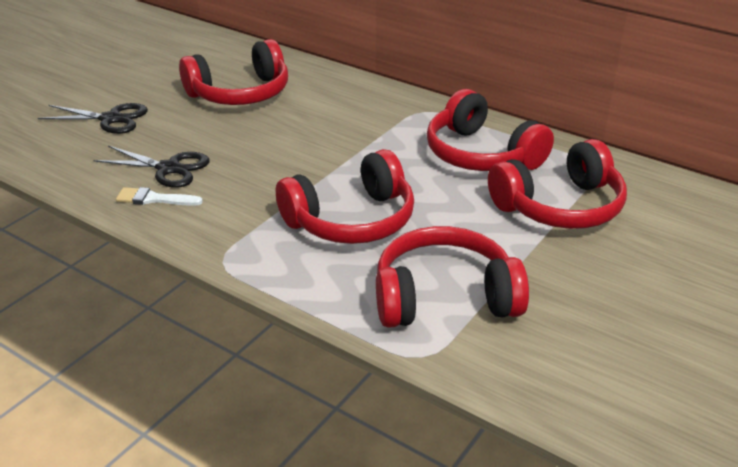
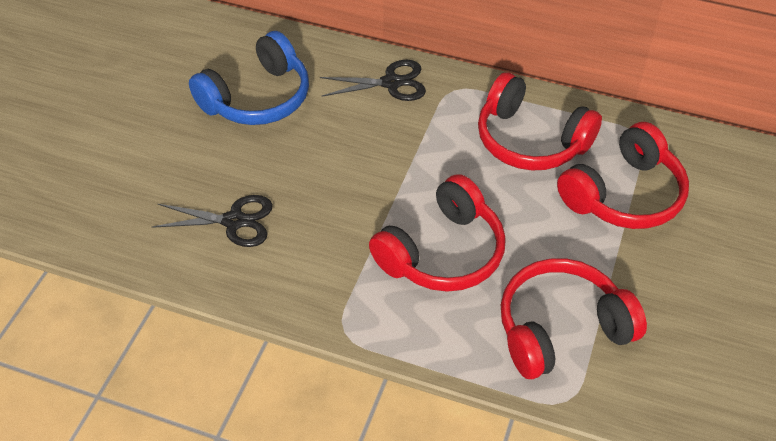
camera: 15 degrees left, 15 degrees up
black scissors [38,103,148,134] -> black scissors moved to [320,60,426,101]
white brush [116,187,203,206] -> none
red headphones [179,39,288,105] -> blue headphones [189,31,309,125]

